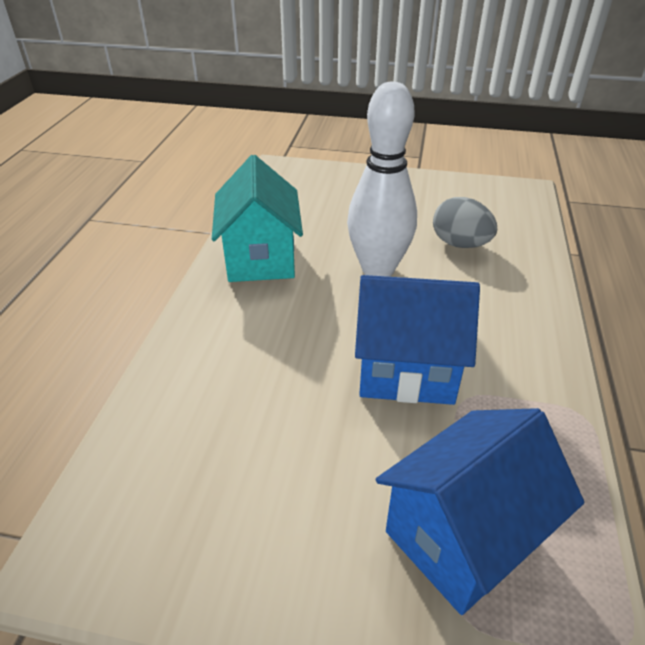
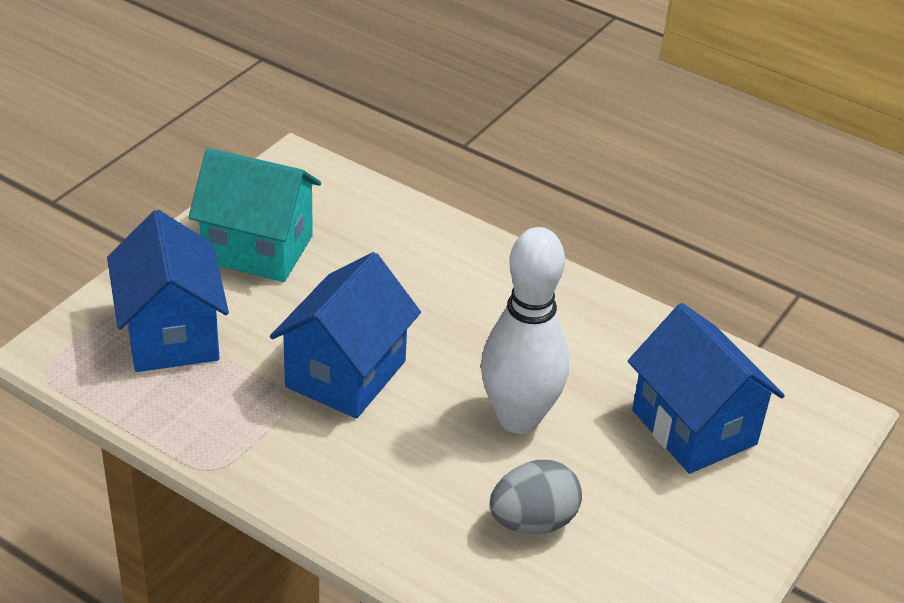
camera: 110 degrees right, 0 degrees up
turquoise house [212,155,303,282] -> turquoise house moved to [188,148,321,282]
none -> blue house [628,303,785,474]

